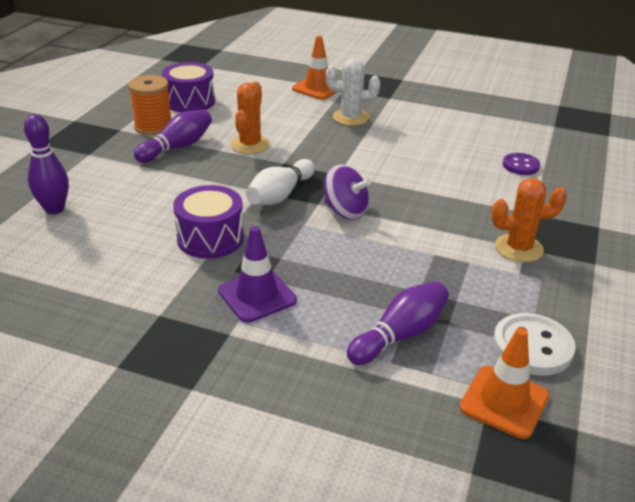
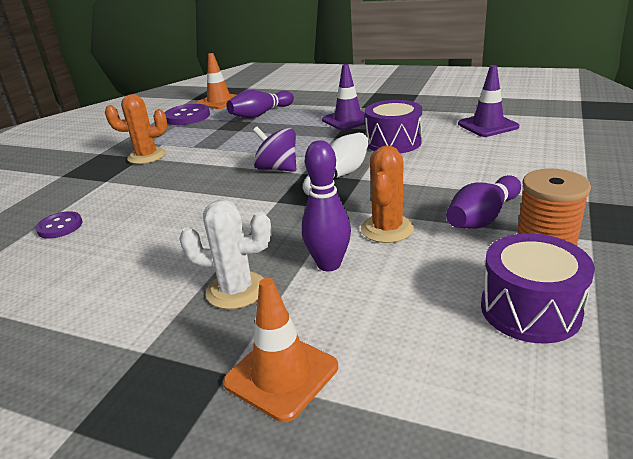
camera: 175 degrees left, 5 degrees down
purple bowling pin [24,114,69,214] -> purple bowling pin moved to [302,140,351,271]
white button [493,313,576,376] -> purple button [165,104,210,125]
none -> purple traffic cone [458,65,519,137]

